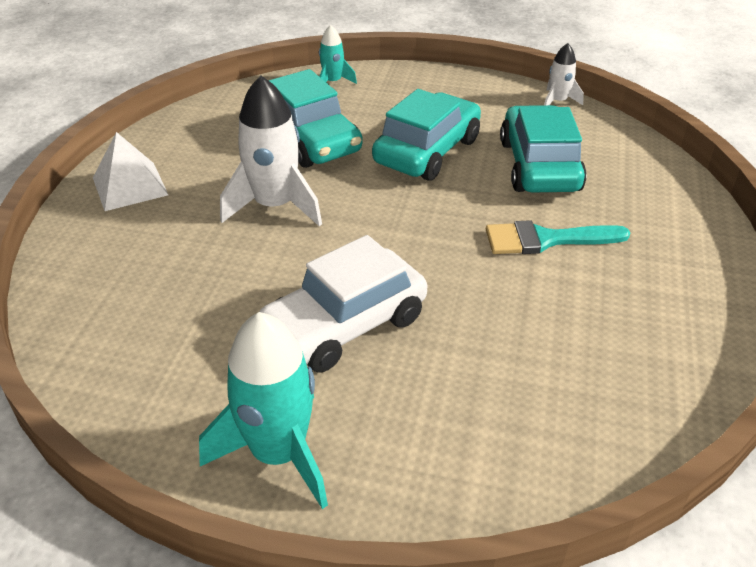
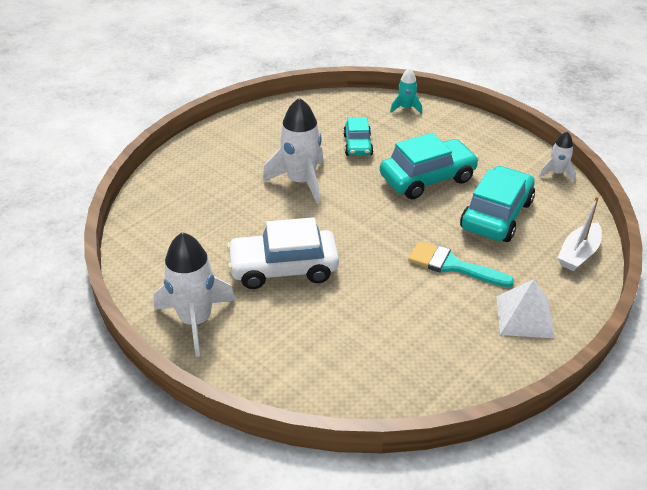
camera: 30 degrees right, 0 degrees up
white pyramid [93,132,168,211] -> white pyramid moved to [496,279,555,338]
turquoise rocket [199,312,328,509] -> white rocket [153,232,236,357]
turquoise car [269,69,363,168] -> turquoise car [343,117,373,156], size x0.58
none -> white boat [557,196,602,271]

